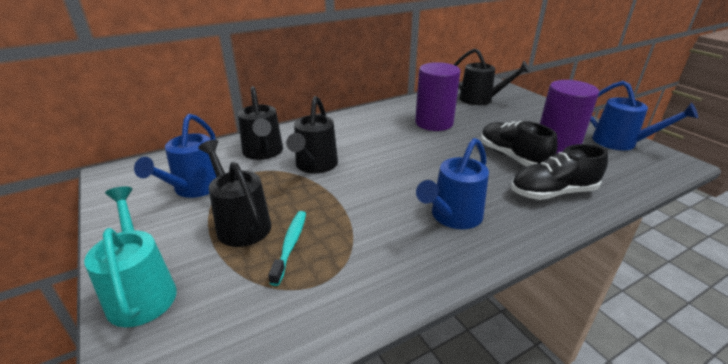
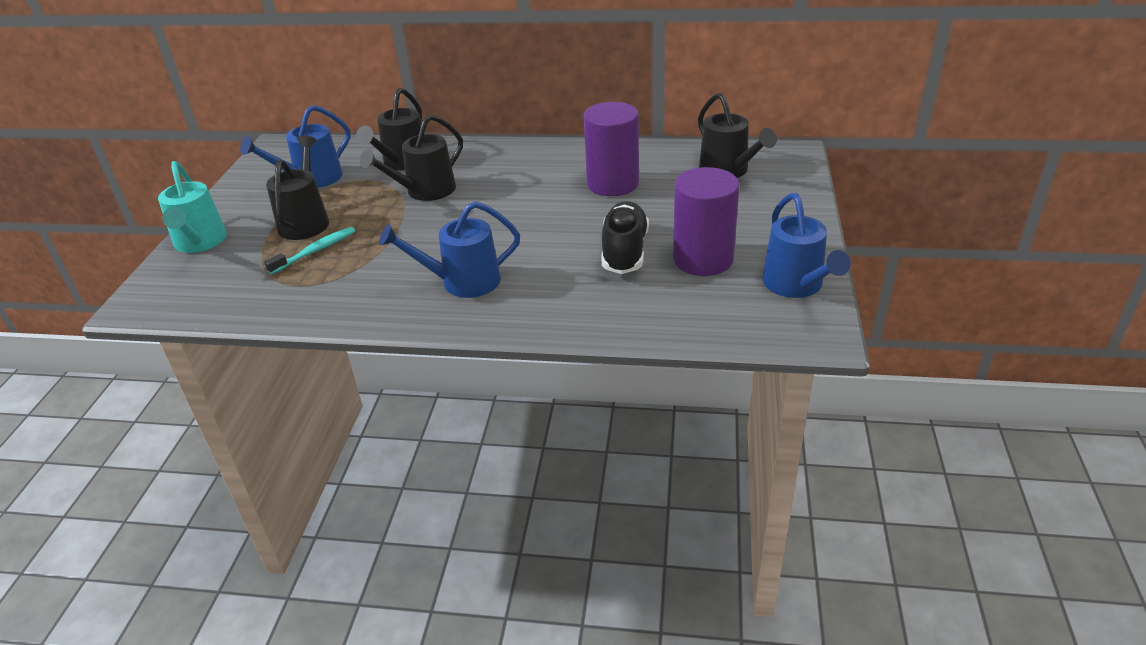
camera: 40 degrees right, 5 degrees up
turquoise watering can [84,187,177,327] -> turquoise watering can turned 150 degrees clockwise [158,161,227,253]
black shoe [511,144,608,200] -> none

